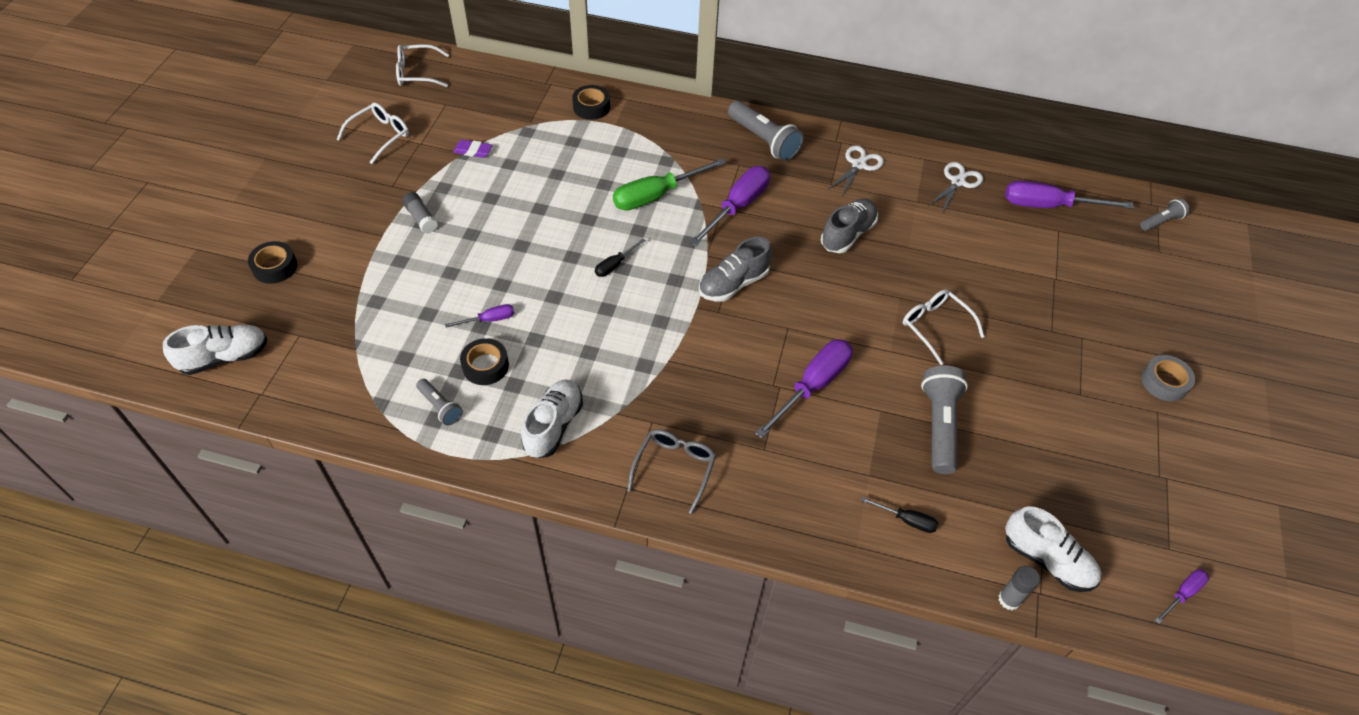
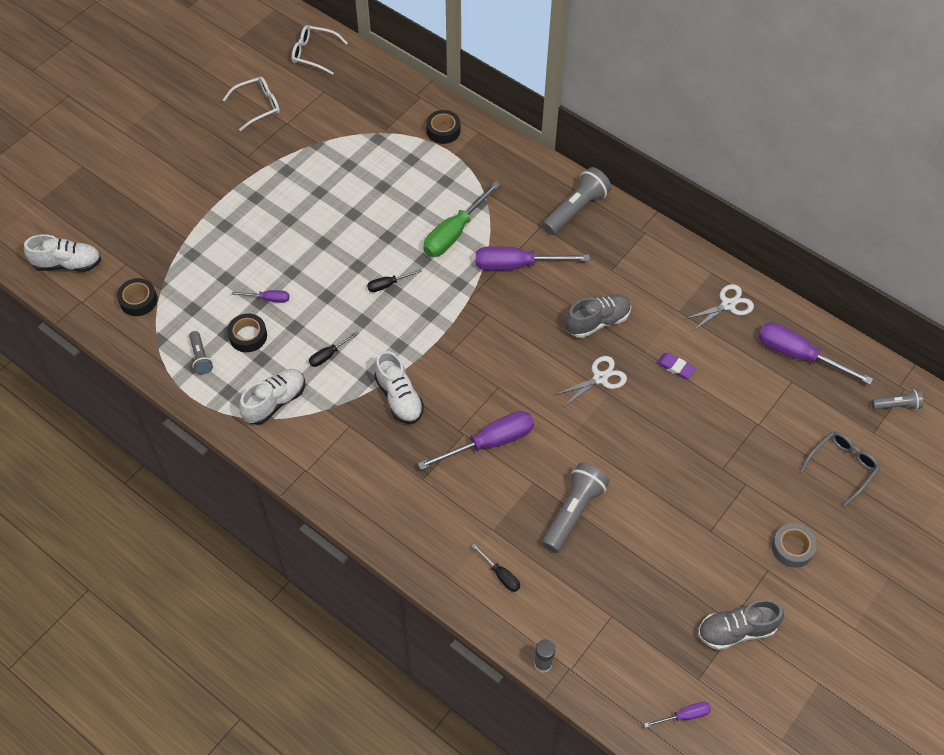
camera: 25 degrees right, 5 degrees up
black tape [248,241,297,284] -> black tape moved to [117,278,157,316]
grey glue stick [402,192,438,234] -> none
purple eraser [453,140,492,158] -> purple eraser moved to [657,353,696,379]
green screwdriver [613,158,726,211] -> green screwdriver turned 45 degrees counterclockwise [423,181,501,257]
grey glasses [627,429,716,514] -> grey glasses moved to [800,432,880,506]
purple screwdriver [690,166,770,246] -> purple screwdriver turned 150 degrees counterclockwise [476,246,589,271]
grey shoe [699,237,772,301] -> grey shoe moved to [698,599,784,650]
grey flashlight [728,101,804,161] -> grey flashlight turned 120 degrees counterclockwise [542,167,612,235]
white scissors [829,145,884,196] -> white scissors moved to [555,356,627,407]
white glasses [903,289,985,365] -> none
white shoe [1005,506,1102,592] -> white shoe moved to [374,351,424,424]
none -> black screwdriver [309,331,359,367]

